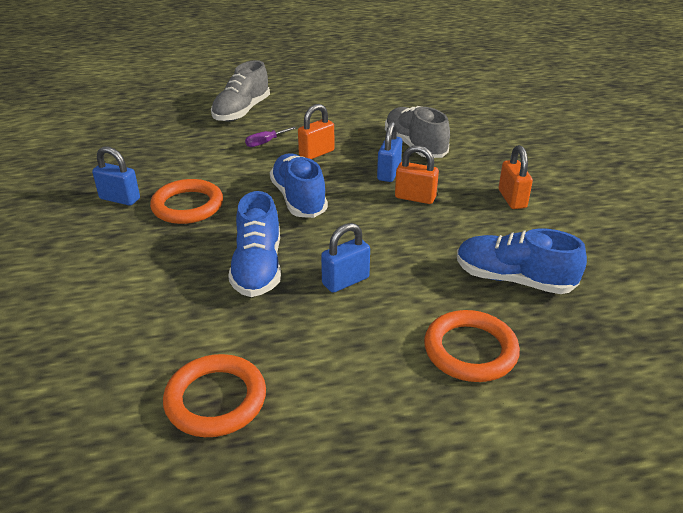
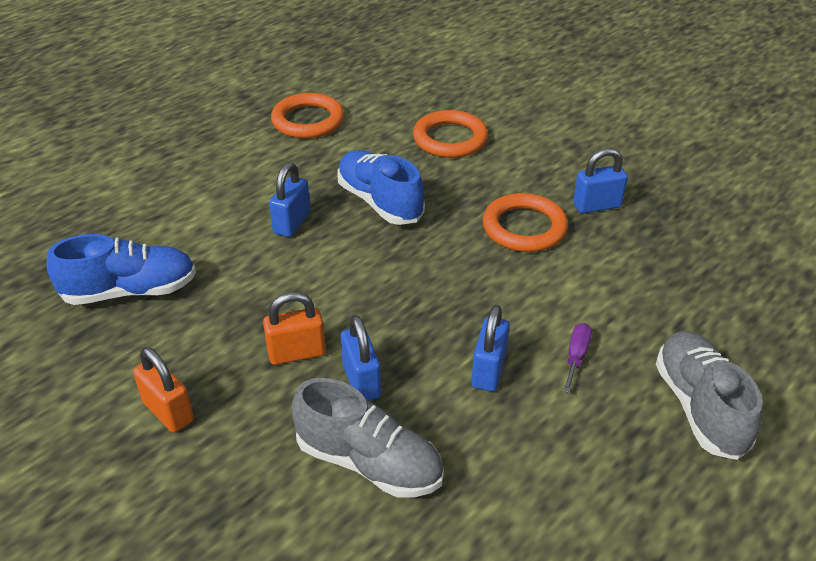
camera: 145 degrees right, 5 degrees up
blue shoe [270,153,328,218] -> none
orange padlock [298,104,334,159] -> blue padlock [472,305,510,392]
orange ring [424,310,520,382] -> orange ring moved to [413,110,488,158]

